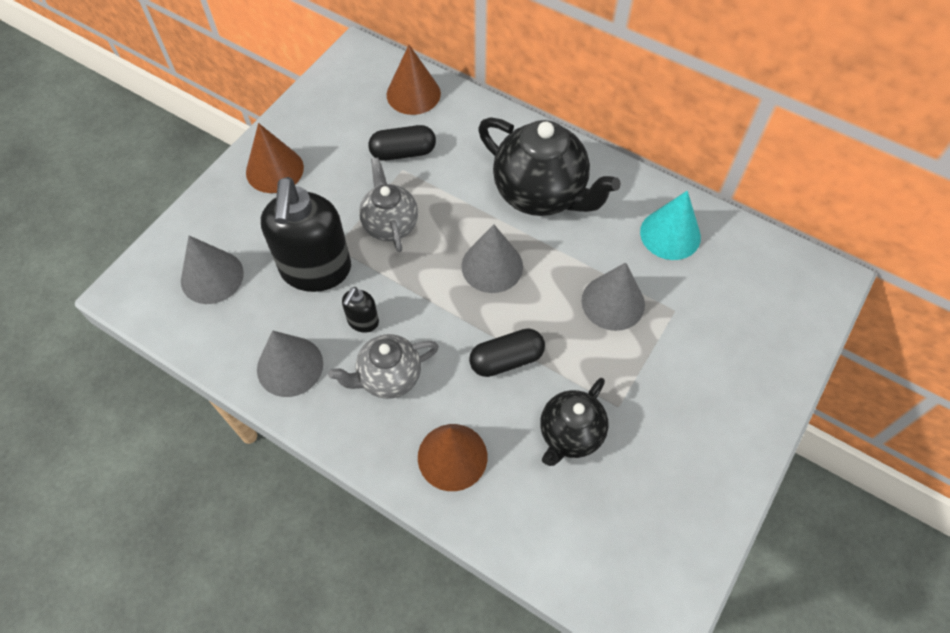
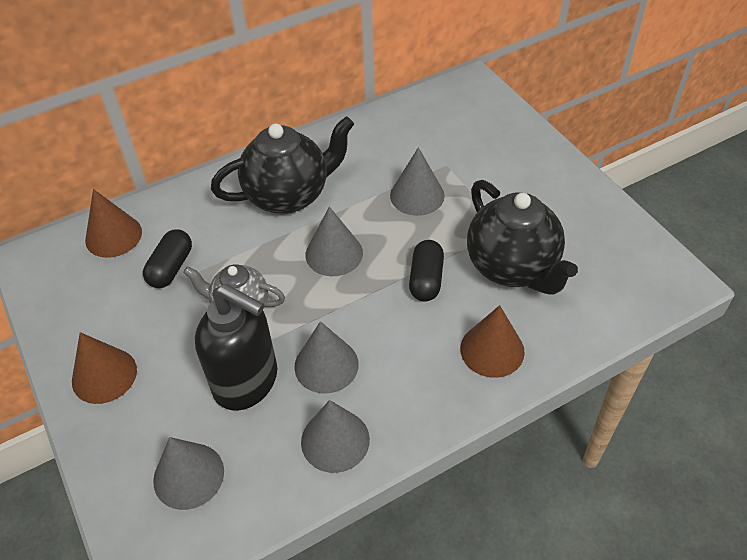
camera: 60 degrees left, 10 degrees down
grey teapot [328,334,439,399] -> none
black soap dispenser [342,287,379,333] -> grey cone [294,321,359,393]
black teapot [540,378,609,466] -> black teapot [467,180,578,294], size x1.65
turquoise cone [640,191,701,260] -> none

